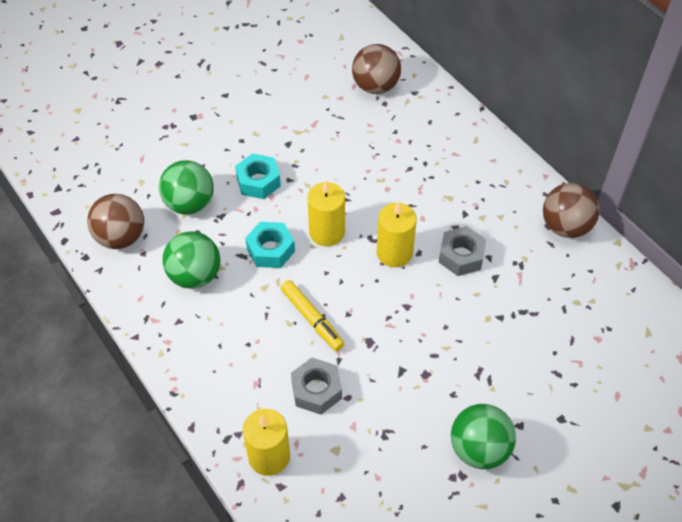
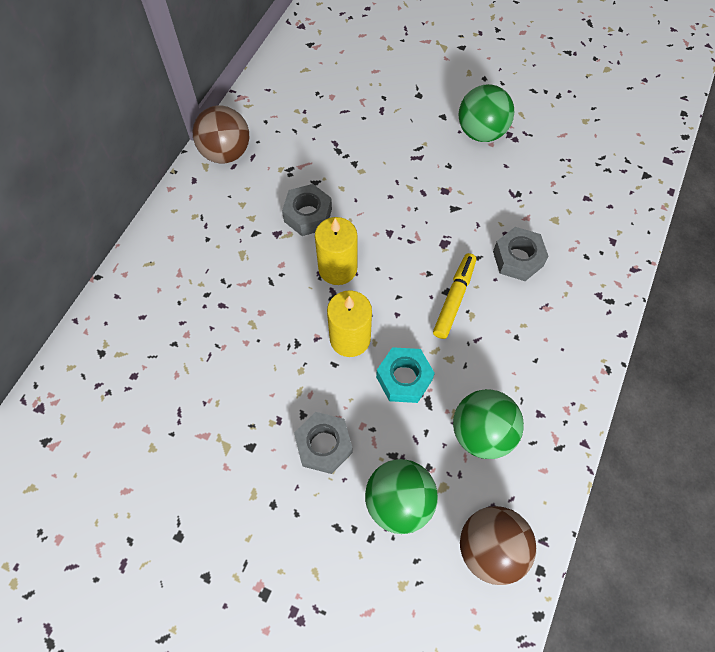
camera: 120 degrees left, 10 degrees up
turquoise nut [235,153,281,199] -> grey nut [294,412,353,474]
yellow candle [243,409,290,476] -> none
brown ball [352,44,401,94] -> none

